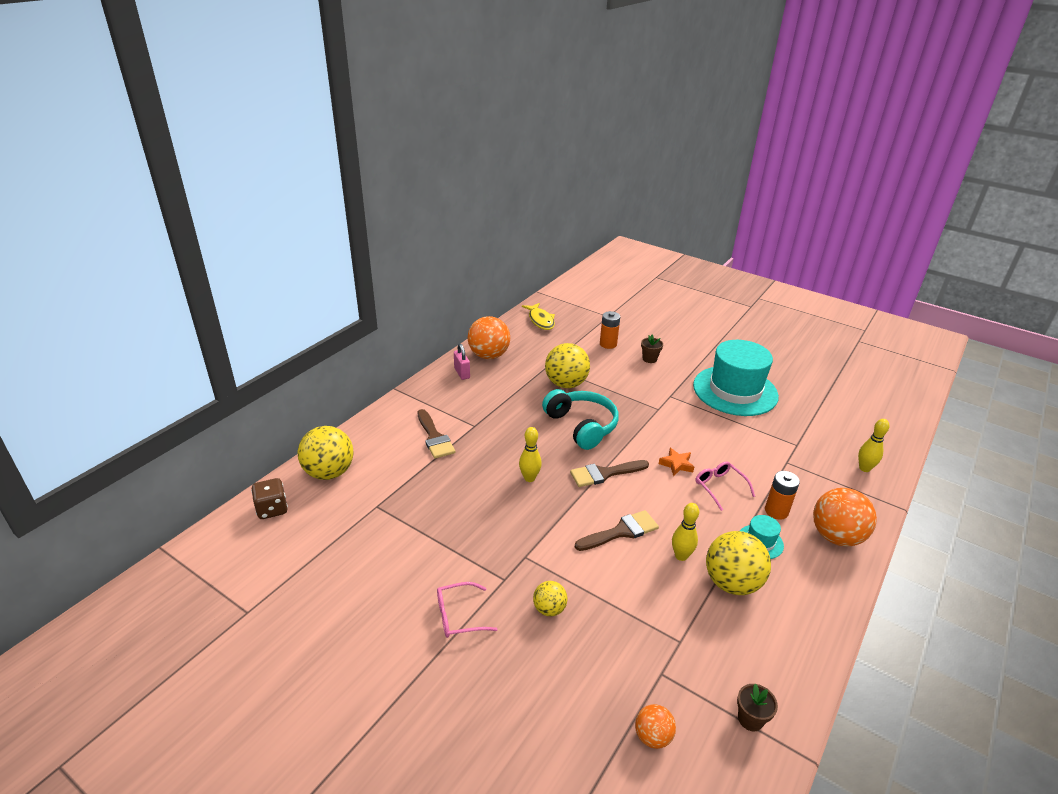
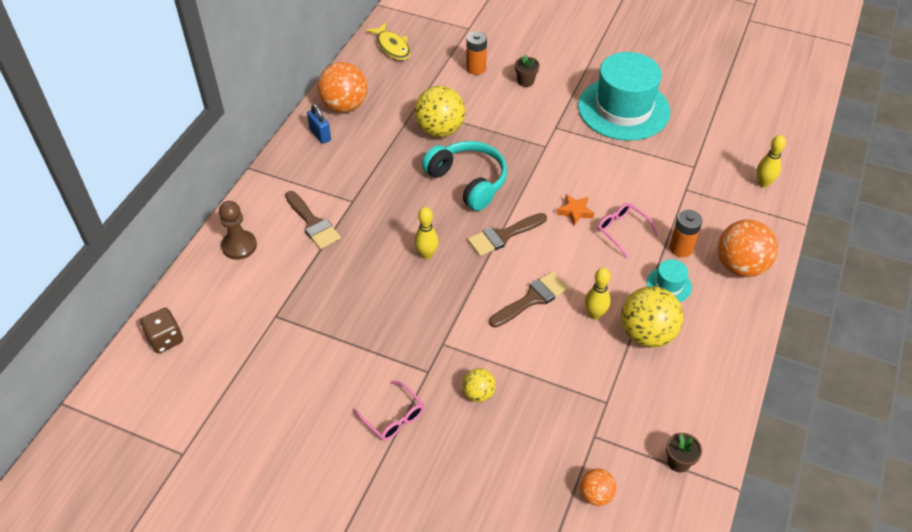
camera: 10 degrees left, 15 degrees up
yellow ball [297,426,353,480] -> none
pink glasses [437,582,498,638] -> pink glasses turned 105 degrees counterclockwise [353,381,424,441]
pink padlock [454,344,470,380] -> blue padlock [307,104,331,144]
none -> brown pawn [219,201,257,260]

